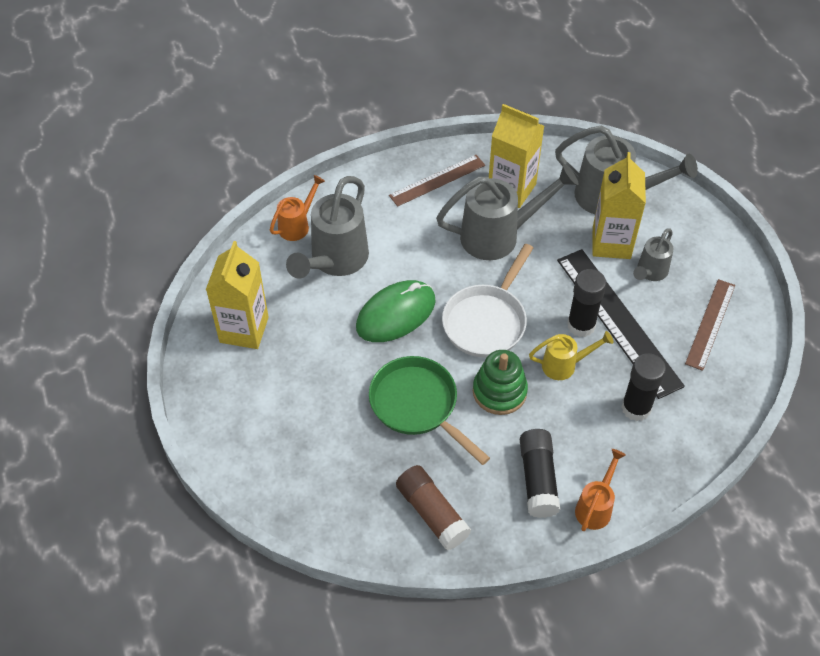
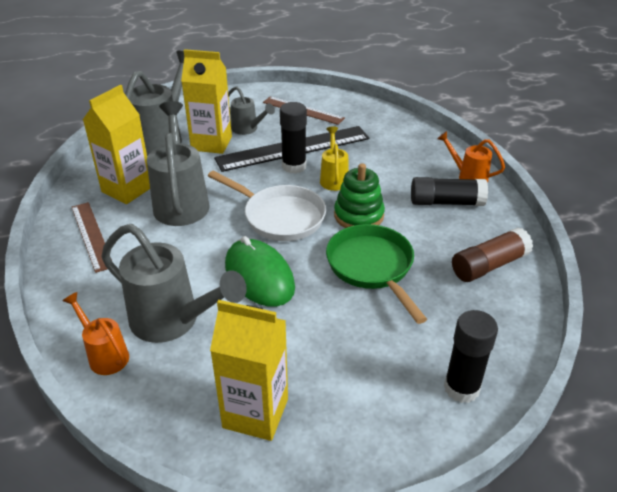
camera: 85 degrees left, 15 degrees down
green pan [369,356,490,465] -> green pan turned 105 degrees clockwise [326,224,427,324]
black glue stick [621,353,666,421] -> black glue stick moved to [444,310,498,403]

